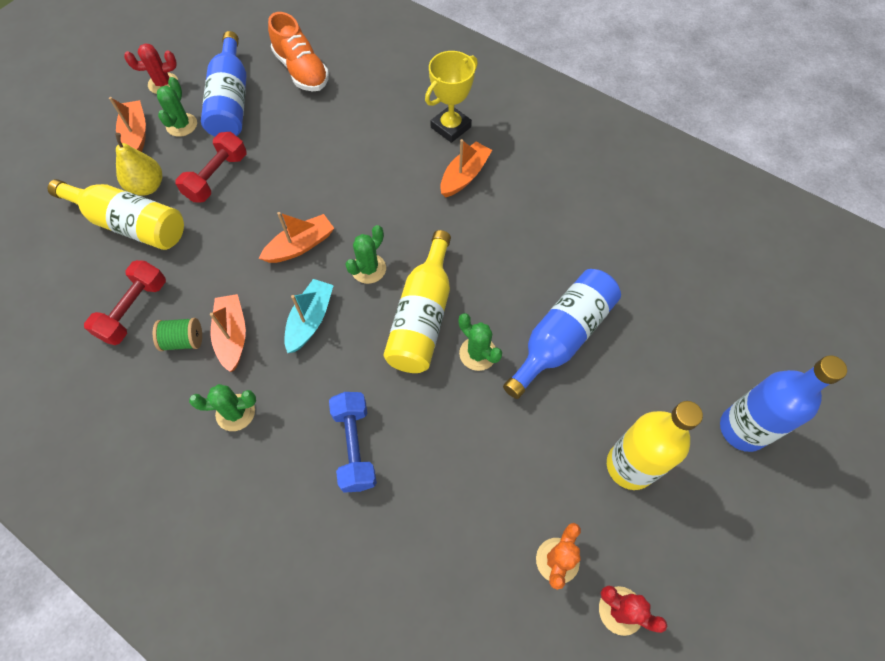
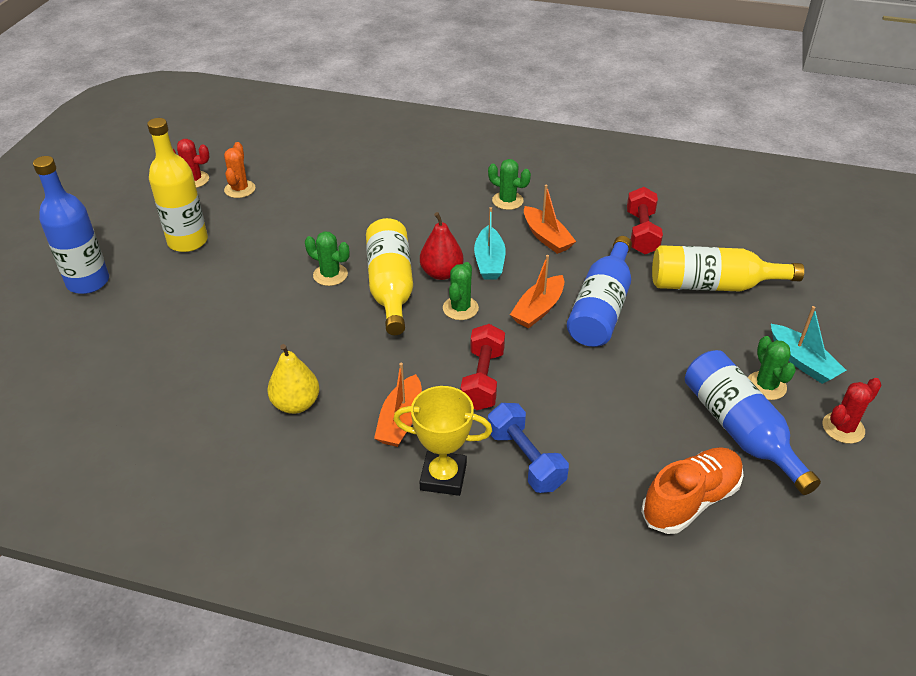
camera: 160 degrees right, 20 degrees down
orange boat [109,97,146,152] -> turquoise boat [771,306,846,384]
yellow pear [115,133,162,196] -> yellow pear moved to [267,344,320,414]
green spool [153,318,202,351] -> none
red dumbbell [175,132,247,203] -> red dumbbell moved to [461,324,505,410]
green cactus [189,384,256,431] -> green cactus turned 60 degrees clockwise [488,159,531,210]
orange shoe [268,12,329,91] -> orange shoe turned 105 degrees clockwise [641,447,744,534]
blue dumbbell [329,392,377,493] -> blue dumbbell moved to [488,403,569,493]
yellow trophy [425,51,478,143] -> yellow trophy turned 75 degrees clockwise [393,386,492,496]
blue bottle [503,269,621,399] -> blue bottle moved to [567,236,632,347]
none -> red pear [420,212,463,280]

